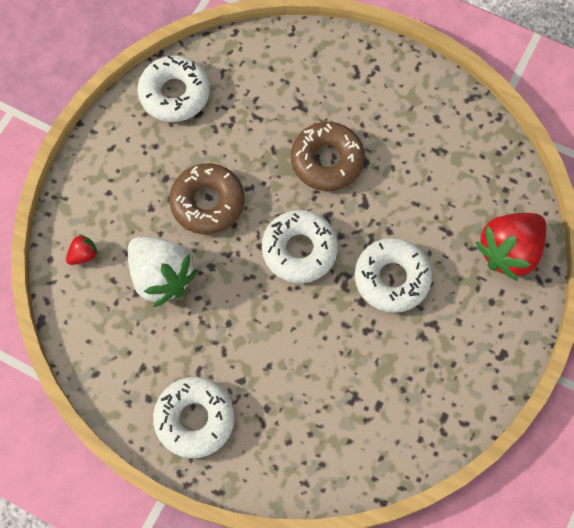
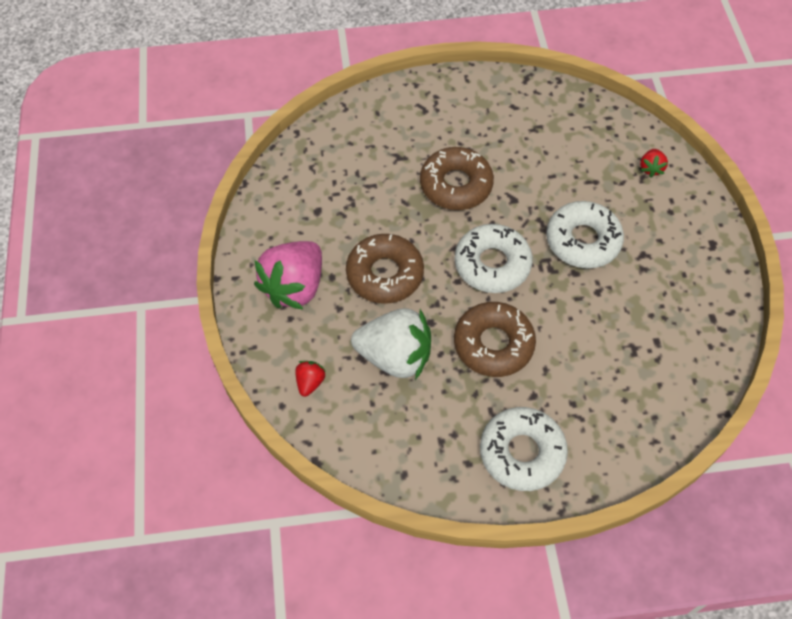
camera: 35 degrees left, 10 degrees down
white donut [138,55,210,122] -> none
red strawberry [475,213,546,281] -> red strawberry [640,149,668,178], size x0.44
none -> pink strawberry [254,241,322,310]
none -> brown donut [454,302,536,377]

